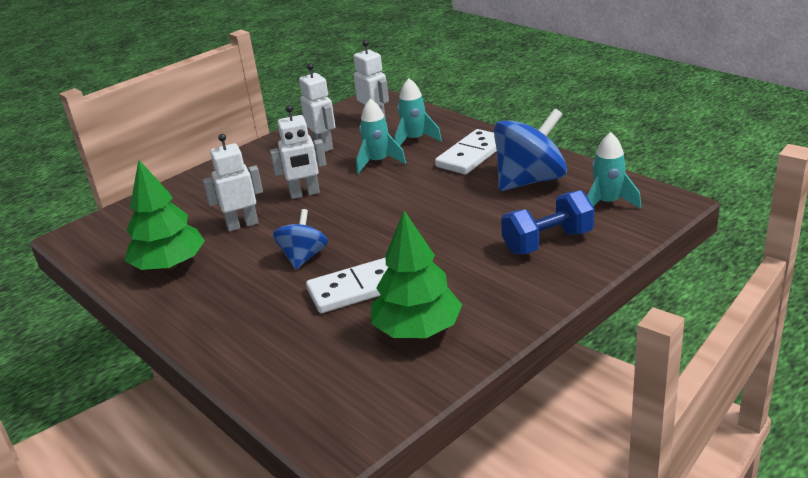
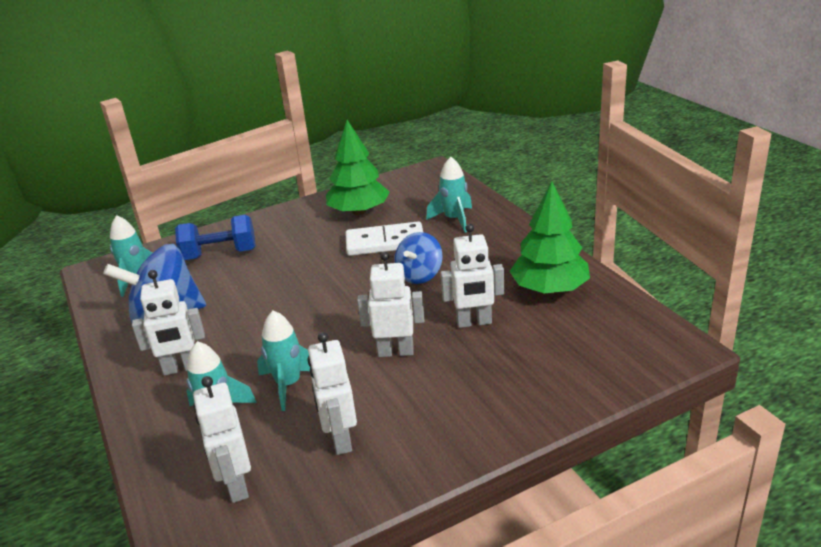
camera: 165 degrees left, 0 degrees up
white domino [435,129,497,174] -> white robot [132,270,205,375]
none -> turquoise rocket [426,157,472,232]

